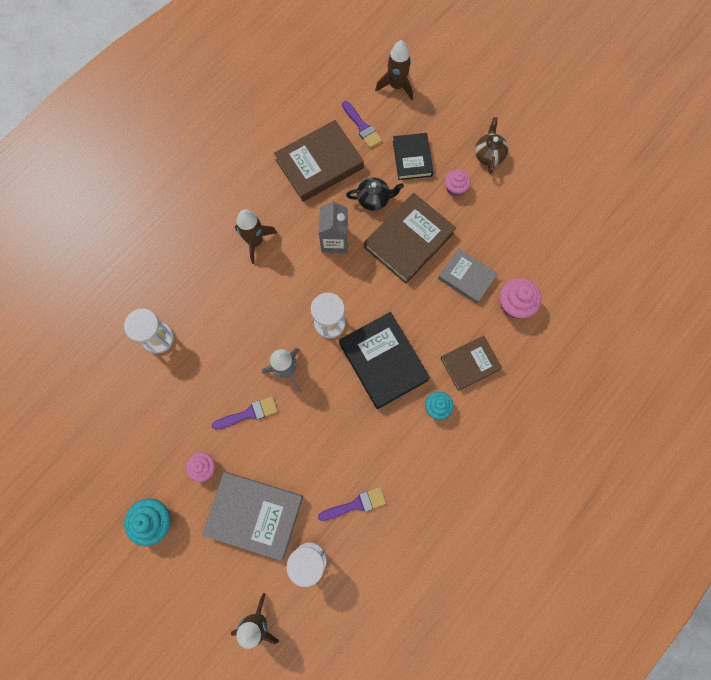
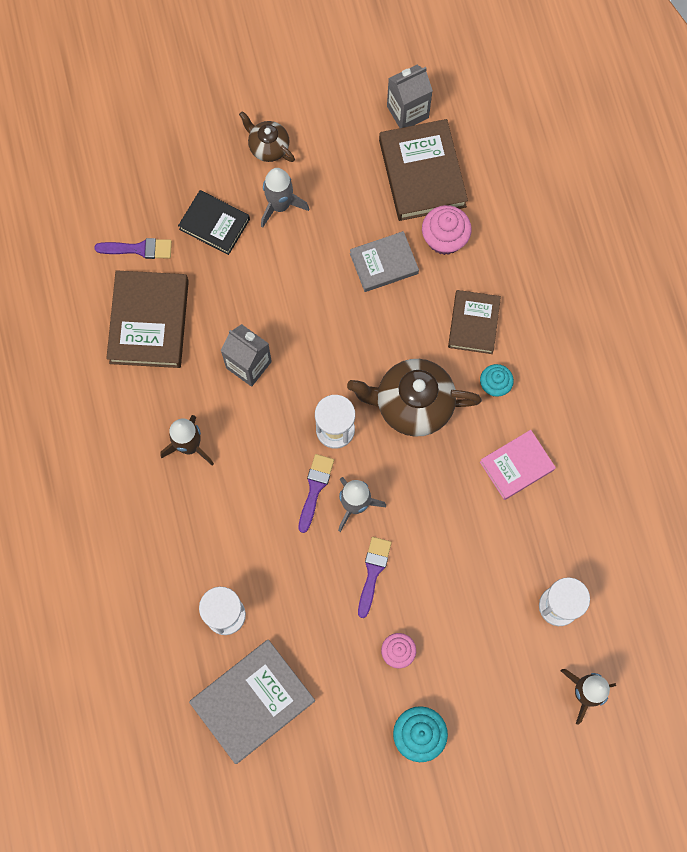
camera: 55 degrees left, 0 degrees up
grey book [202,472,303,561] -> grey book moved to [189,640,315,764]
purple brush [318,487,386,521] -> purple brush moved to [299,454,334,533]
black book [339,312,430,409] -> brown teapot [347,359,482,437]
black teapot [346,177,404,211] -> none
brown book [364,193,456,284] -> brown book moved to [379,119,468,221]
brown rocket [375,40,413,100] -> none
pink cupcake [445,170,471,196] -> grey rocket [261,168,309,228]
none -> grey carton [387,65,433,128]
none -> pink book [480,430,556,500]

